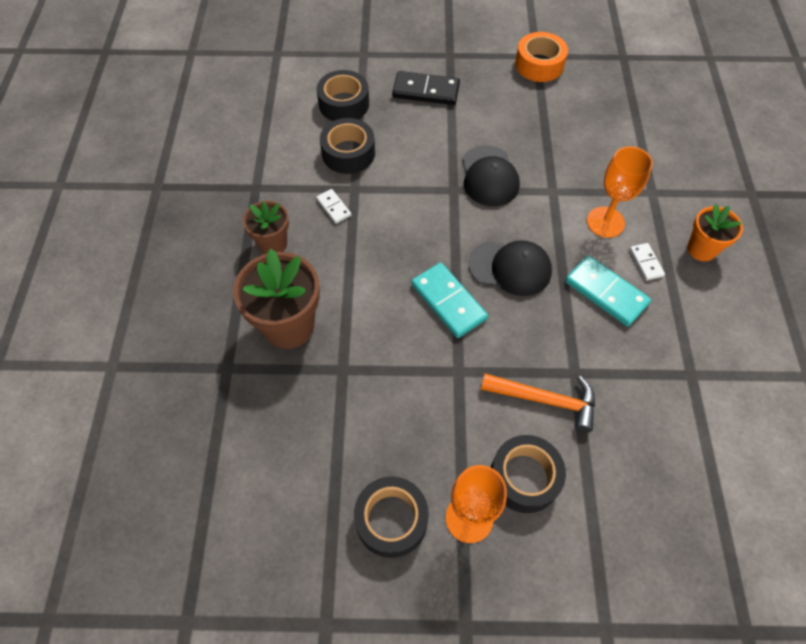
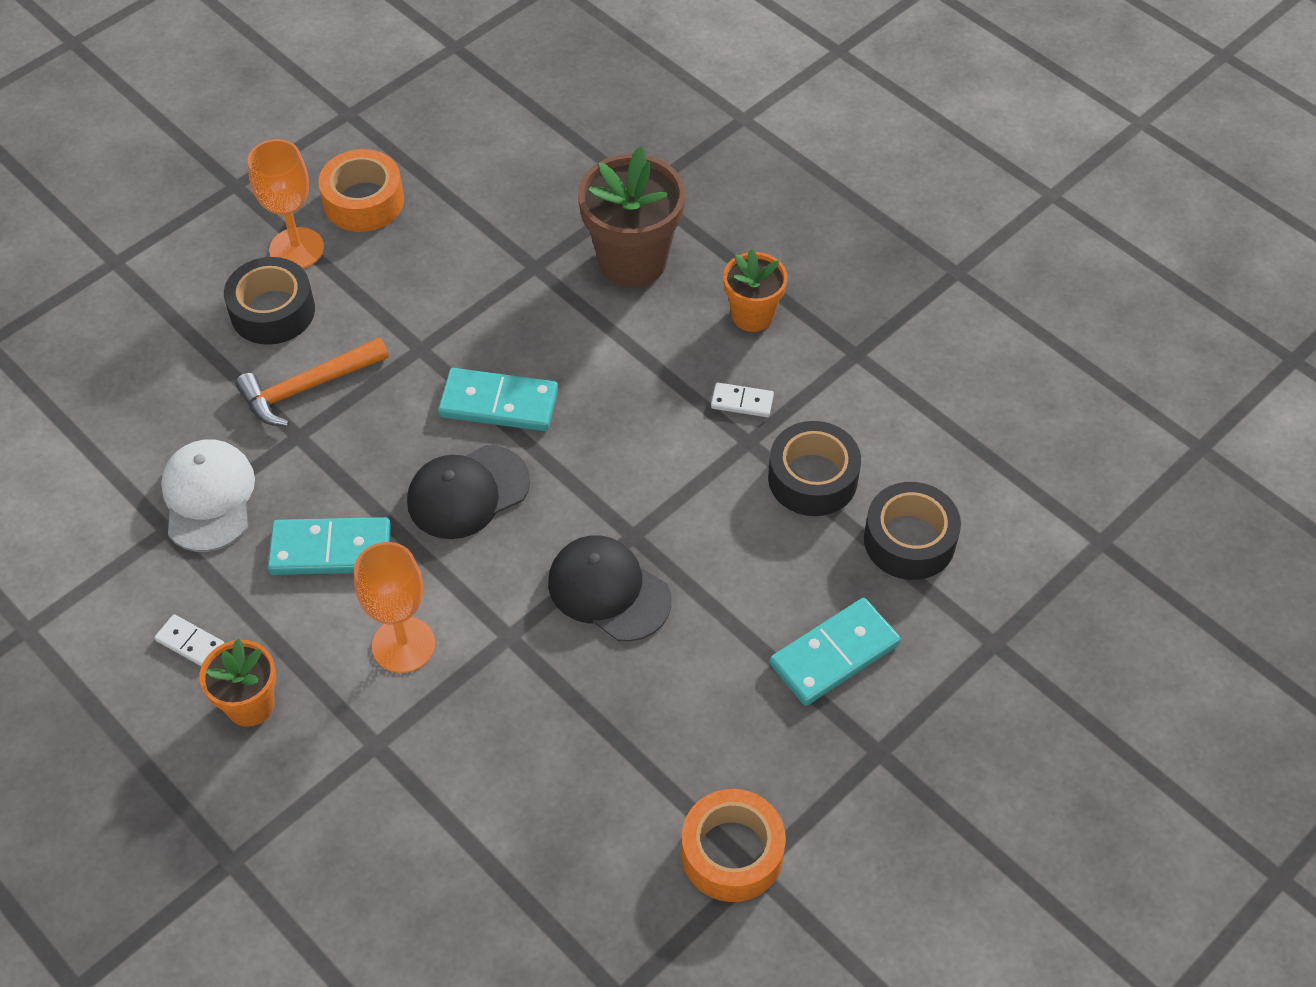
camera: 135 degrees right, 5 degrees down
brown flower pot [243,201,289,254] -> orange flower pot [723,249,788,332]
black tape [354,476,429,558] -> orange tape [318,149,404,232]
black domino [392,71,460,105] -> turquoise domino [770,598,901,706]
white domino [630,243,665,281] -> white domino moved to [154,614,224,666]
none -> white cap [161,439,255,552]

